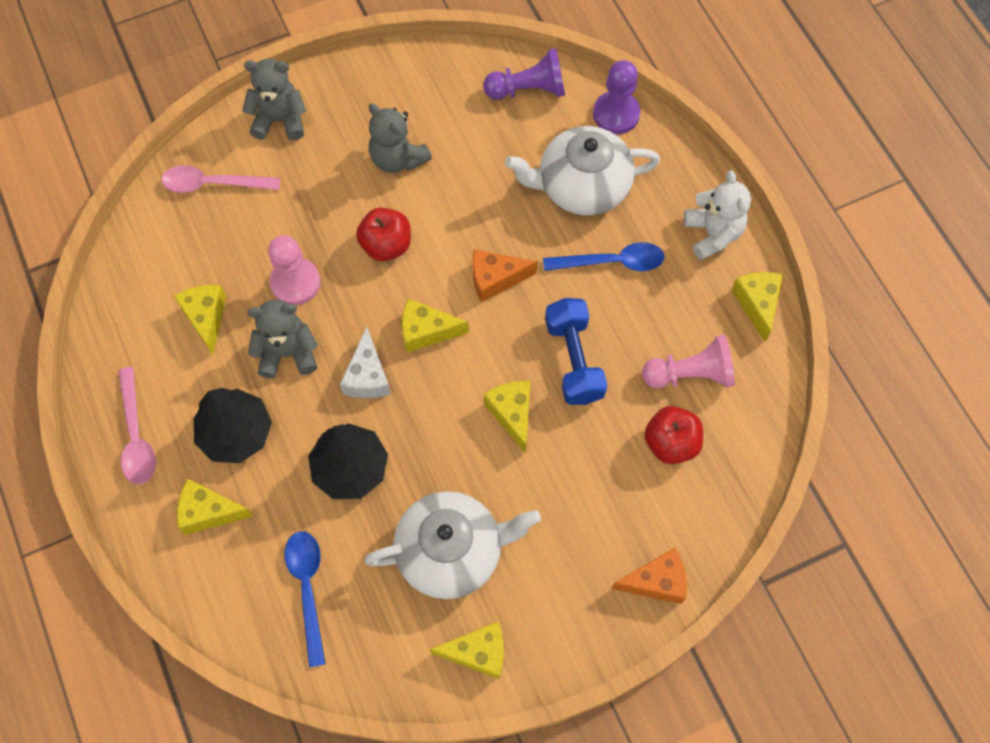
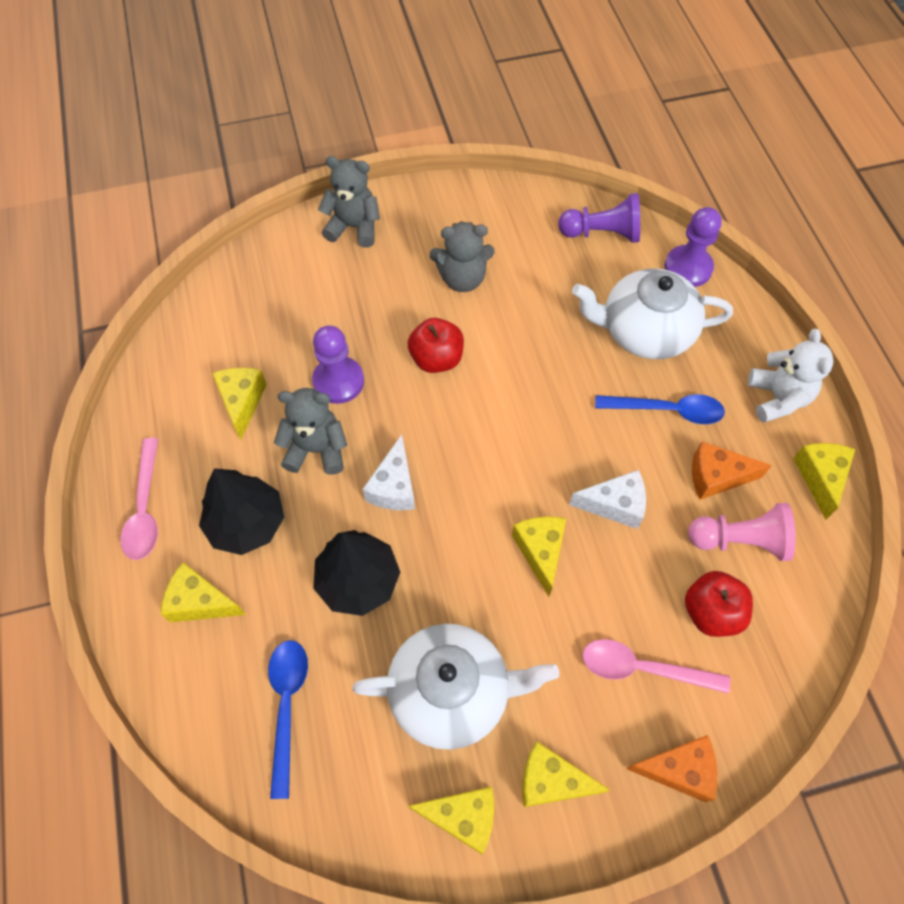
camera: 10 degrees right, 5 degrees down
pink spoon [161,165,280,193] -> pink spoon moved to [582,639,730,694]
pink pawn [268,235,321,305] -> purple pawn [312,326,364,404]
grey teddy bear [369,103,432,173] -> grey teddy bear turned 60 degrees counterclockwise [430,221,495,292]
yellow cheese [402,299,469,353] -> yellow cheese moved to [522,741,610,807]
orange cheese [473,249,538,303] -> orange cheese moved to [692,442,772,500]
blue dumbbell [545,298,608,405] -> white cheese [569,470,646,529]

